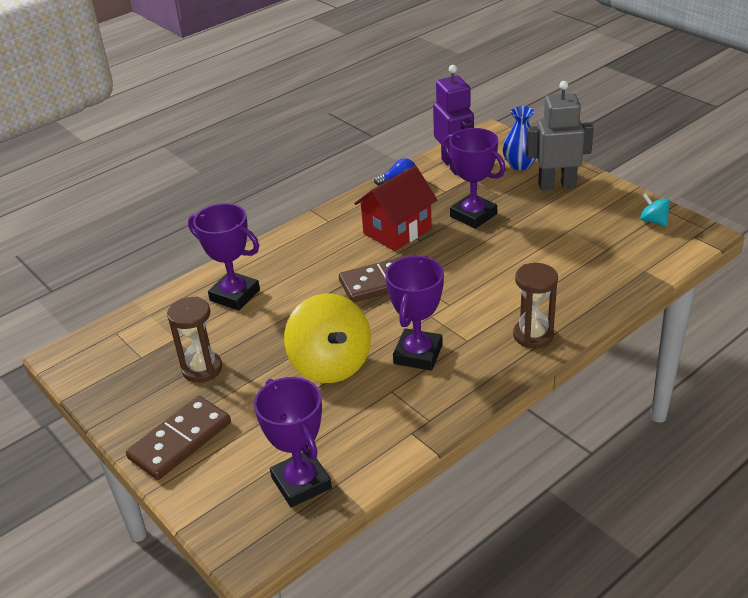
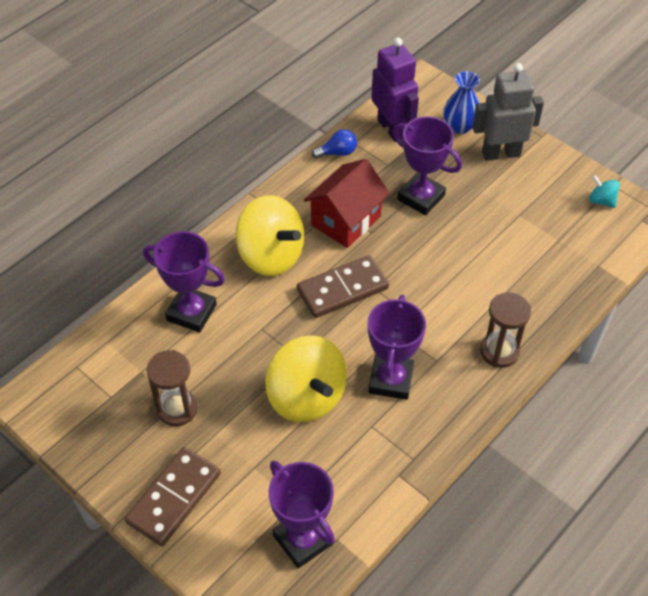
camera: 10 degrees left, 15 degrees up
none -> yellow spinning top [236,195,304,276]

